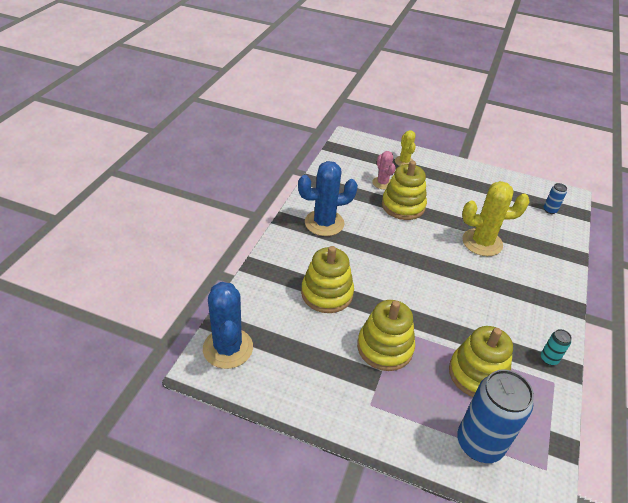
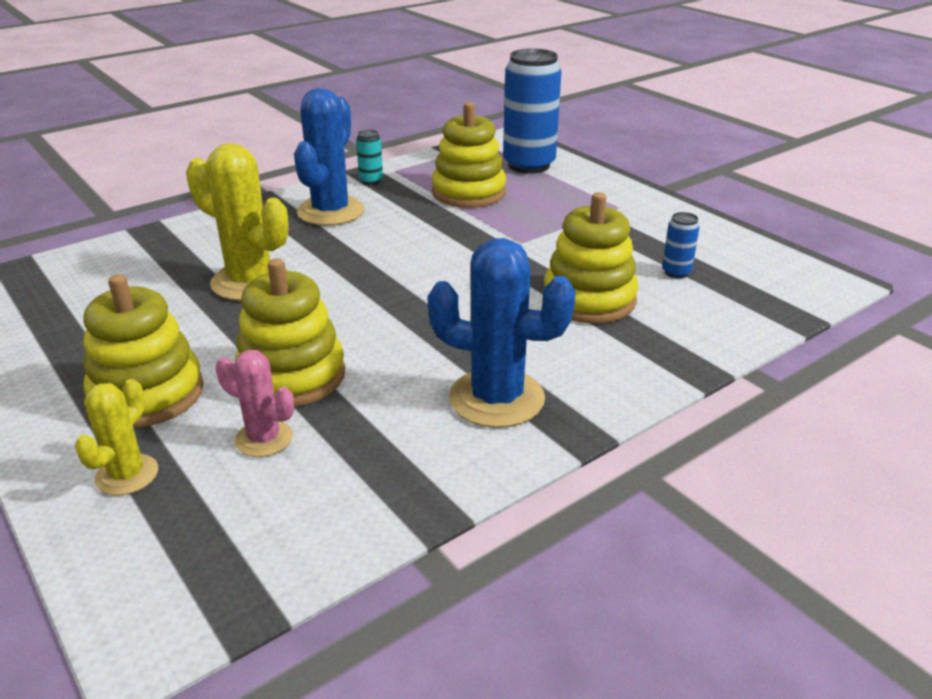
camera: 145 degrees left, 10 degrees down
blue cactus [203,282,253,369] -> blue cactus moved to [294,88,364,226]
yellow stacking toy [357,300,415,371] -> yellow stacking toy moved to [83,274,204,428]
pink cactus [372,151,396,189] -> pink cactus turned 75 degrees counterclockwise [216,350,294,457]
blue can [544,183,567,214] -> blue can moved to [662,212,700,278]

